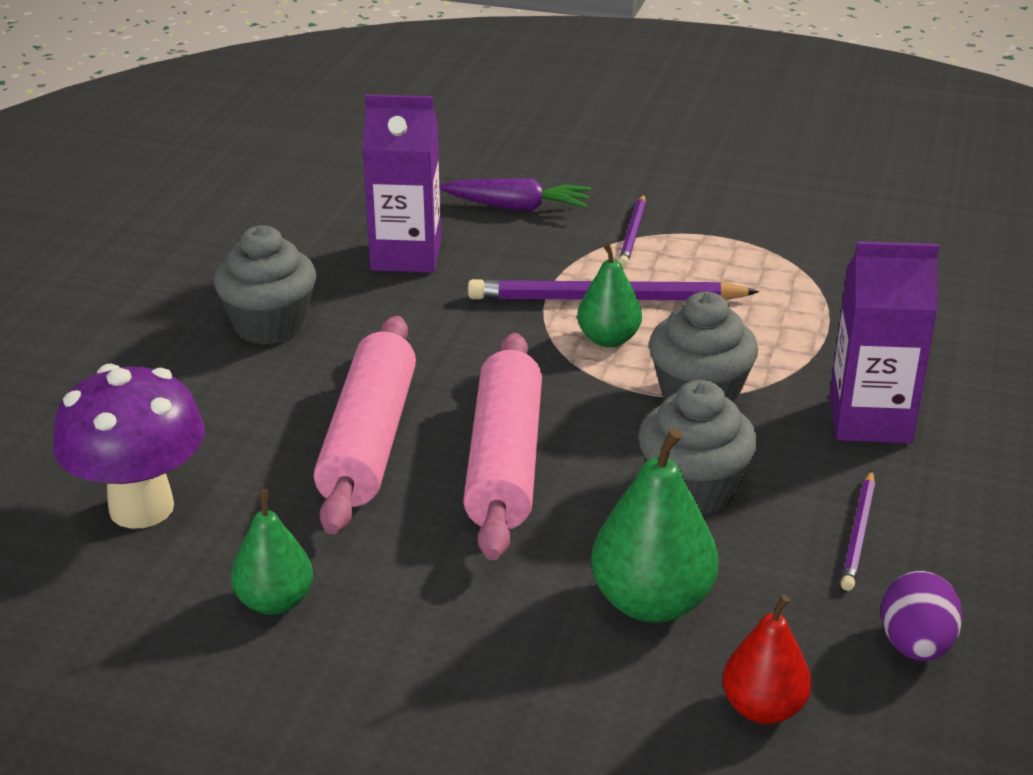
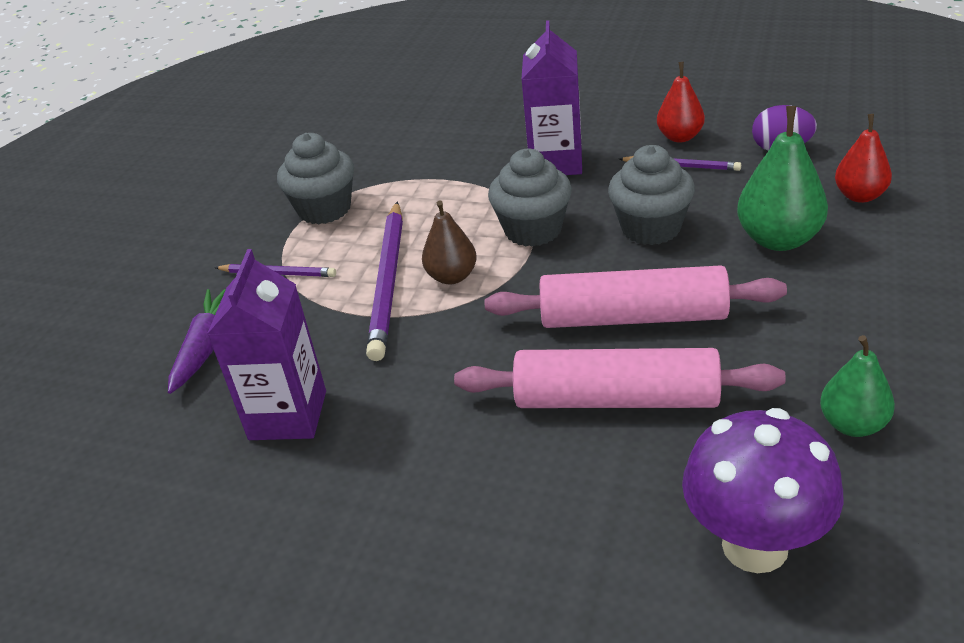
camera: 85 degrees left, 5 degrees up
grey cupcake [214,225,316,345] -> grey cupcake moved to [277,133,354,225]
green pear [577,242,642,347] -> brown pear [422,200,477,284]
none -> red pear [657,62,705,142]

